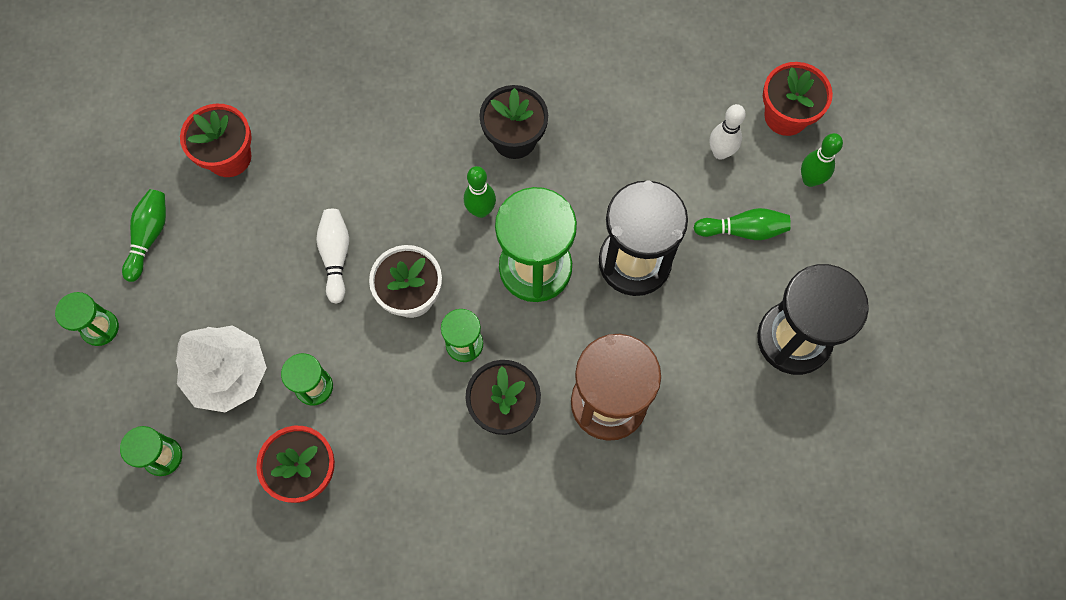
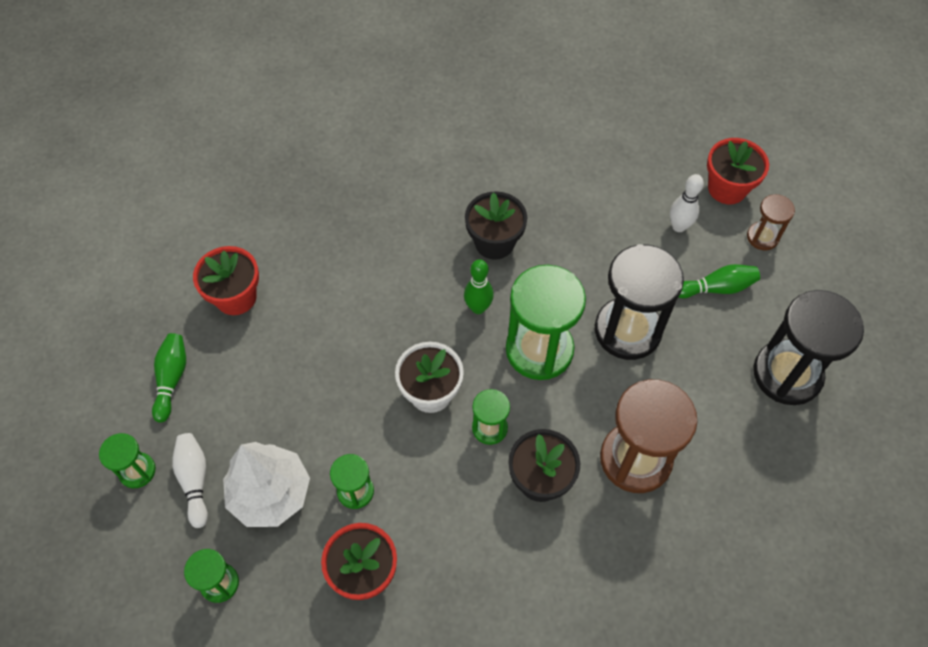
camera: 10 degrees left, 10 degrees down
white bowling pin [316,209,349,304] -> white bowling pin moved to [172,433,208,528]
green bowling pin [801,133,843,187] -> brown hourglass [747,194,795,250]

